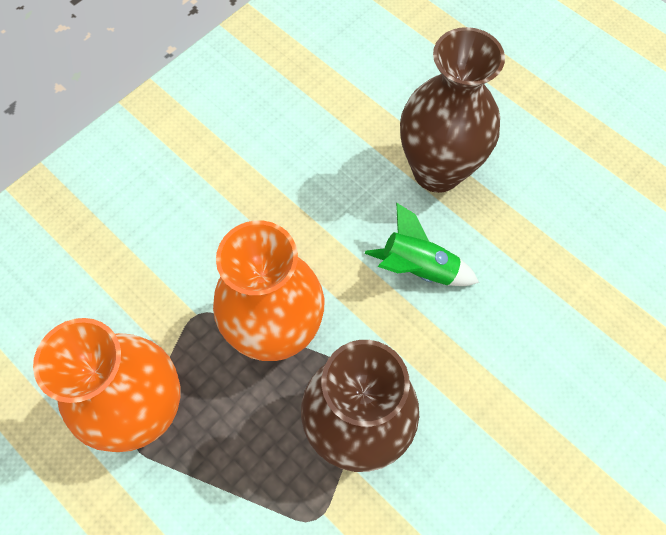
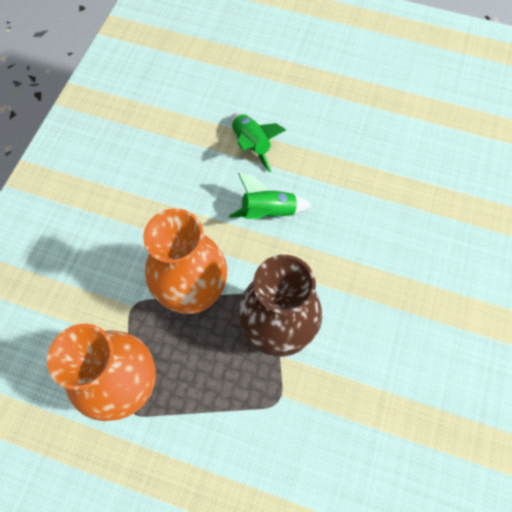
camera: 25 degrees left, 0 degrees up
brown vase [400,27,505,193] -> green rocket [231,113,286,172]

